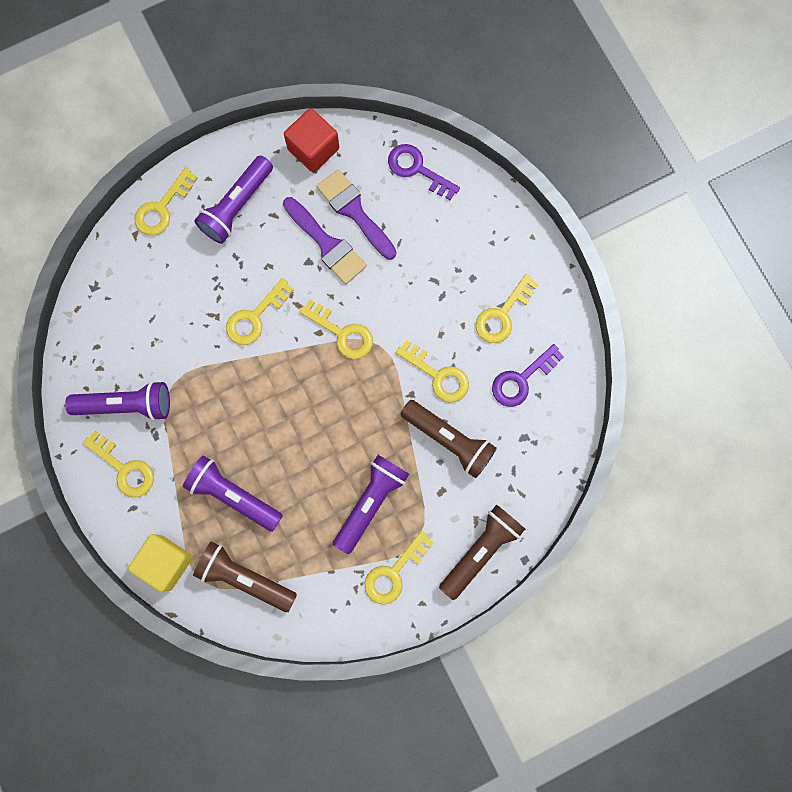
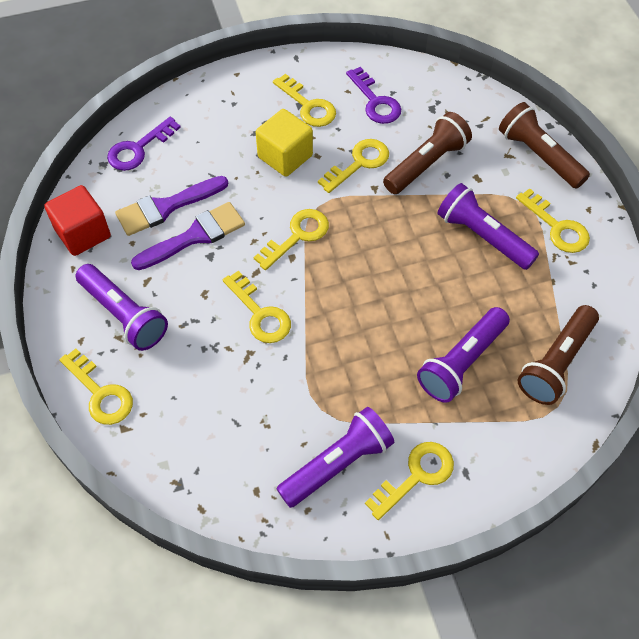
camera: 80 degrees left, 20 degrees down
purple flashlight [65,381,170,421] -> purple flashlight turned 45 degrees clockwise [277,407,394,508]
yellow cube [128,534,193,592] -> yellow cube moved to [256,109,313,177]

